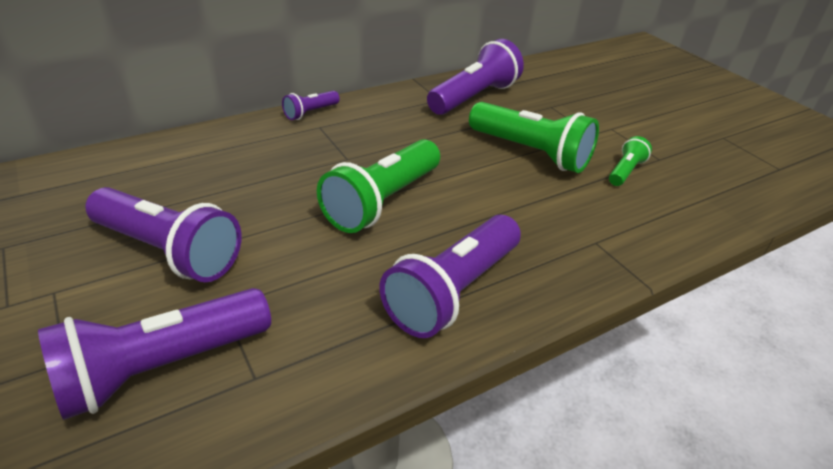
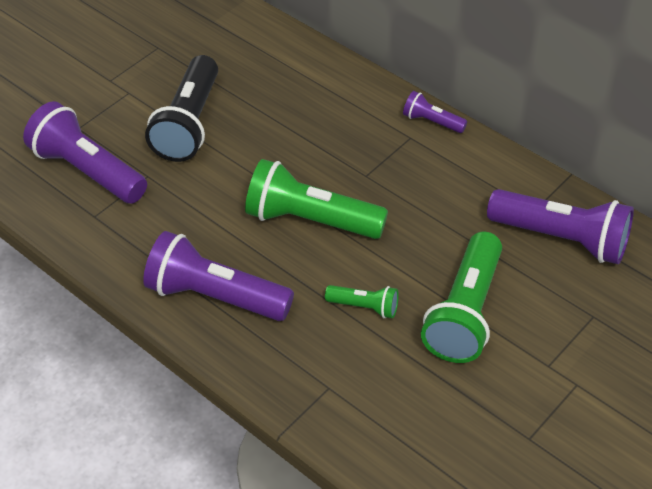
camera: 75 degrees right, 10 degrees up
purple flashlight [85,187,242,282] -> black flashlight [145,55,218,162]
green flashlight [609,136,652,186] -> green flashlight moved to [325,285,399,318]

